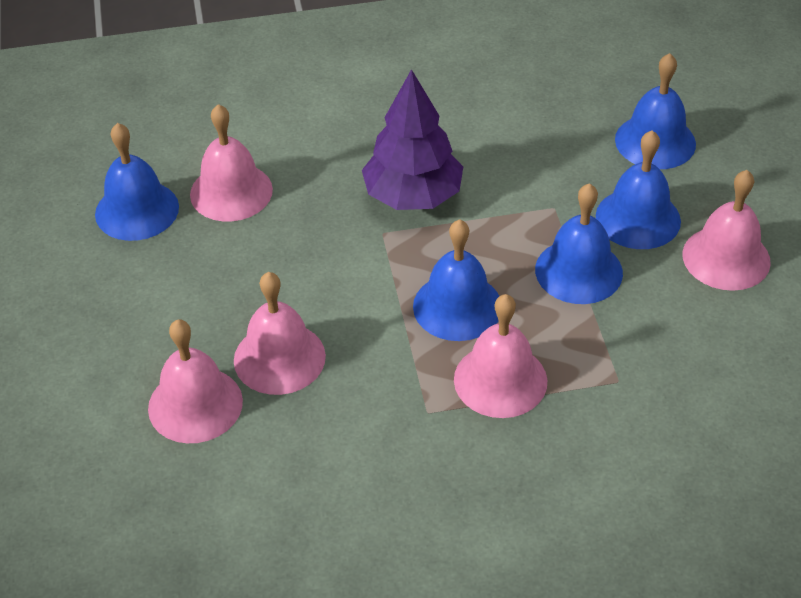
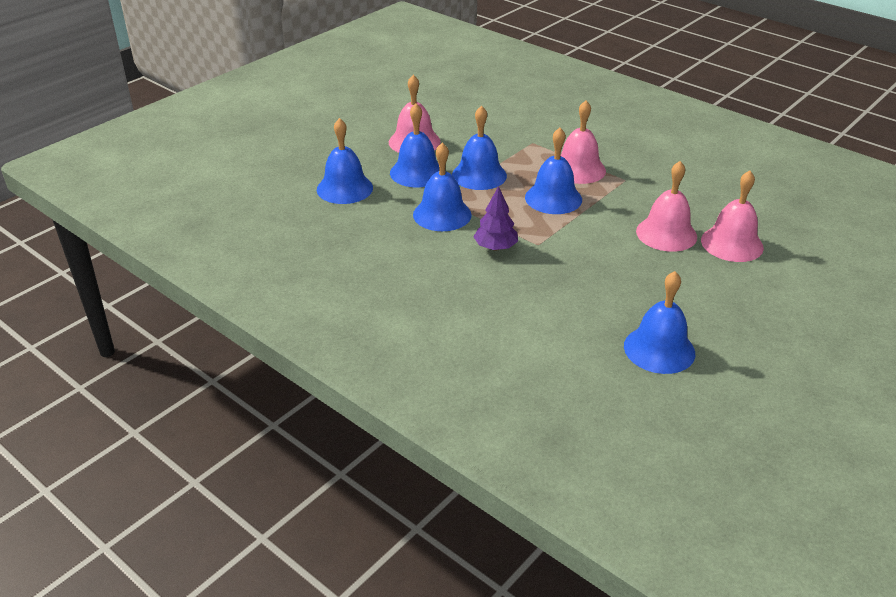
camera: 130 degrees left, 10 degrees down
pink bell [190,104,273,221] -> none
purple tree [362,69,463,210] -> purple tree [474,186,518,251], size x0.60
none -> blue bell [413,143,472,231]

